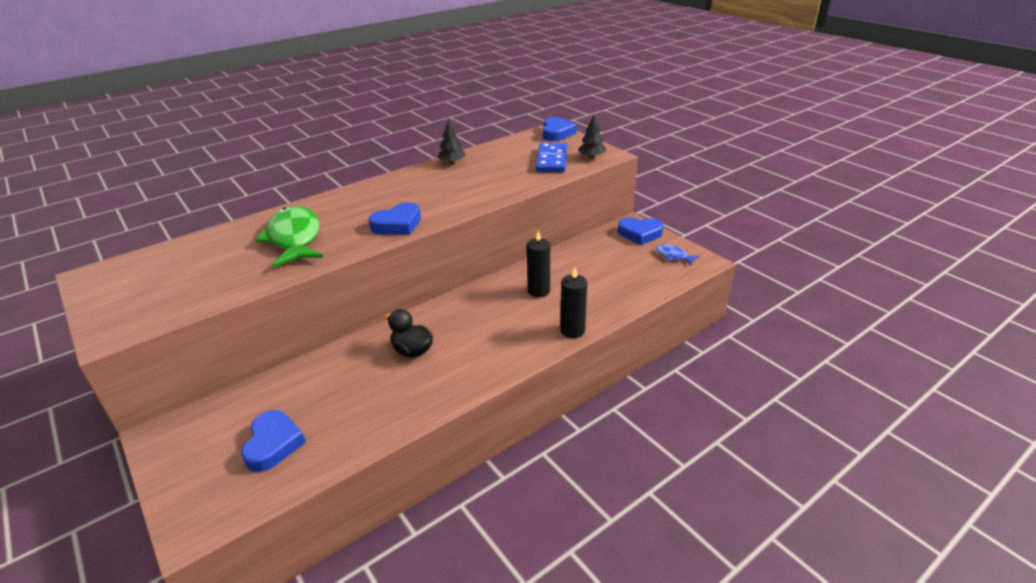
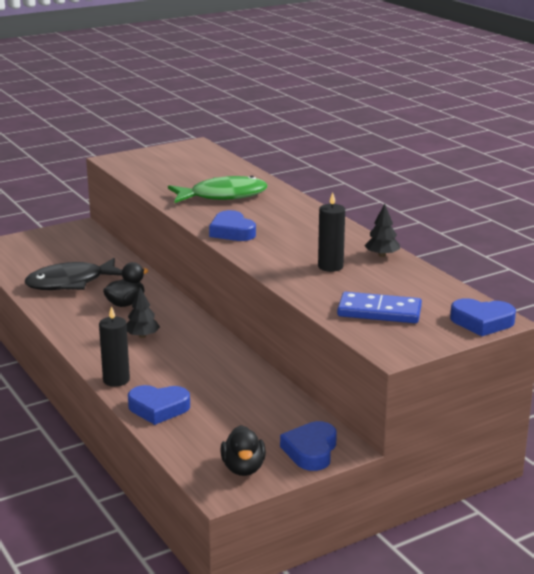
camera: 95 degrees right, 10 degrees down
blue heart [241,410,306,472] -> blue heart moved to [128,385,190,425]
black candle [527,230,550,297] -> black candle moved to [318,192,345,272]
black tree [578,115,606,158] -> black tree moved to [127,287,160,338]
blue fish [656,245,700,265] -> black duck [221,425,266,476]
none -> black fish [25,258,122,290]

